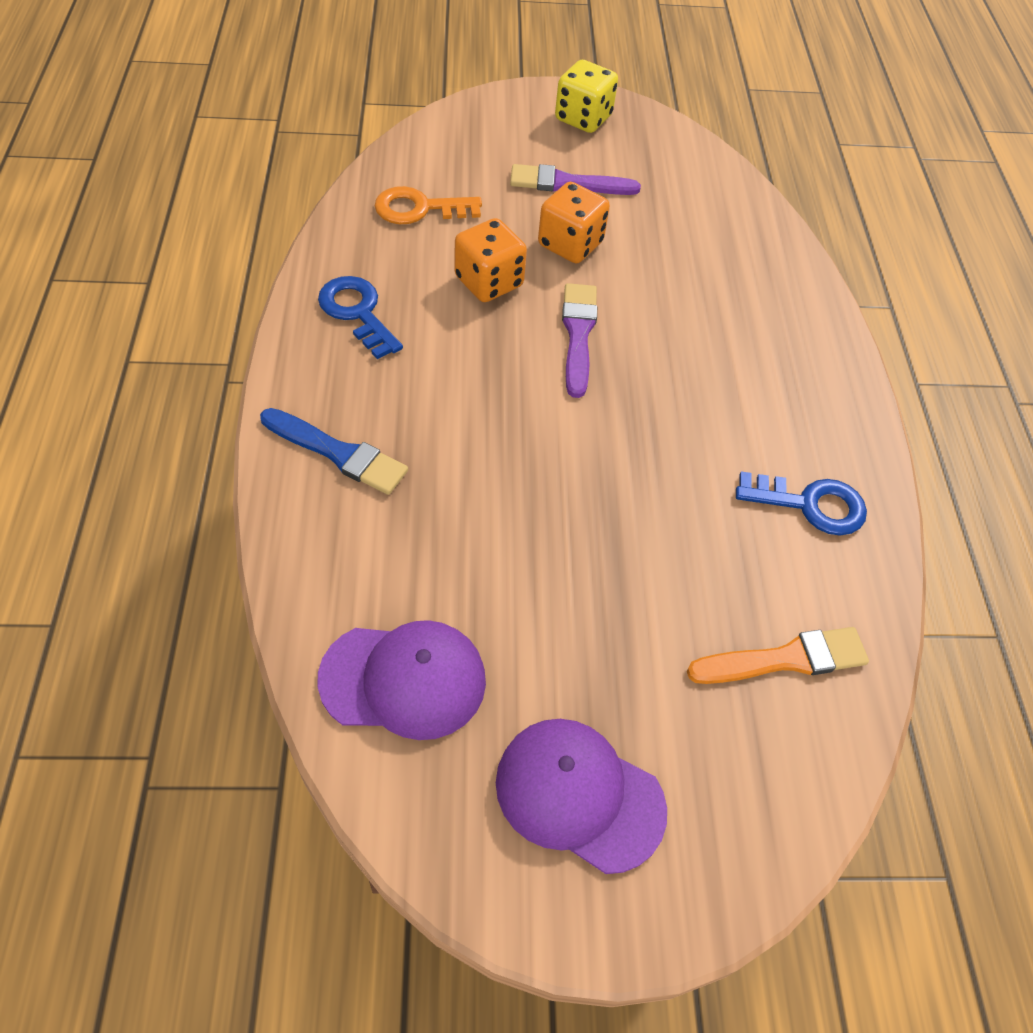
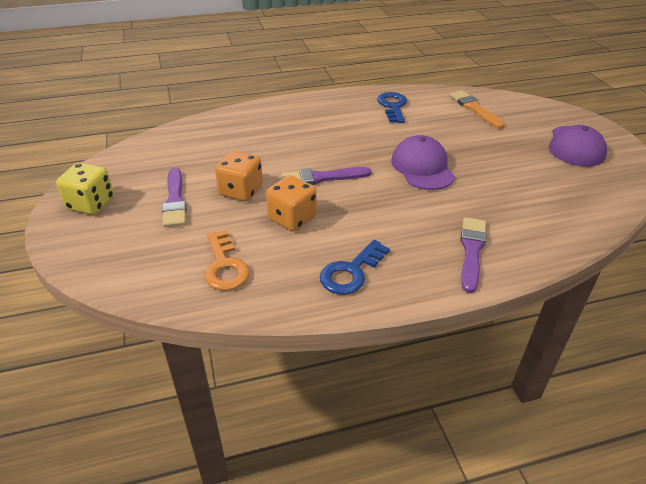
camera: 100 degrees left, 15 degrees down
blue brush [260,408,408,495] -> purple brush [460,217,487,293]
purple cap [318,620,486,740] -> purple cap moved to [391,135,455,190]

